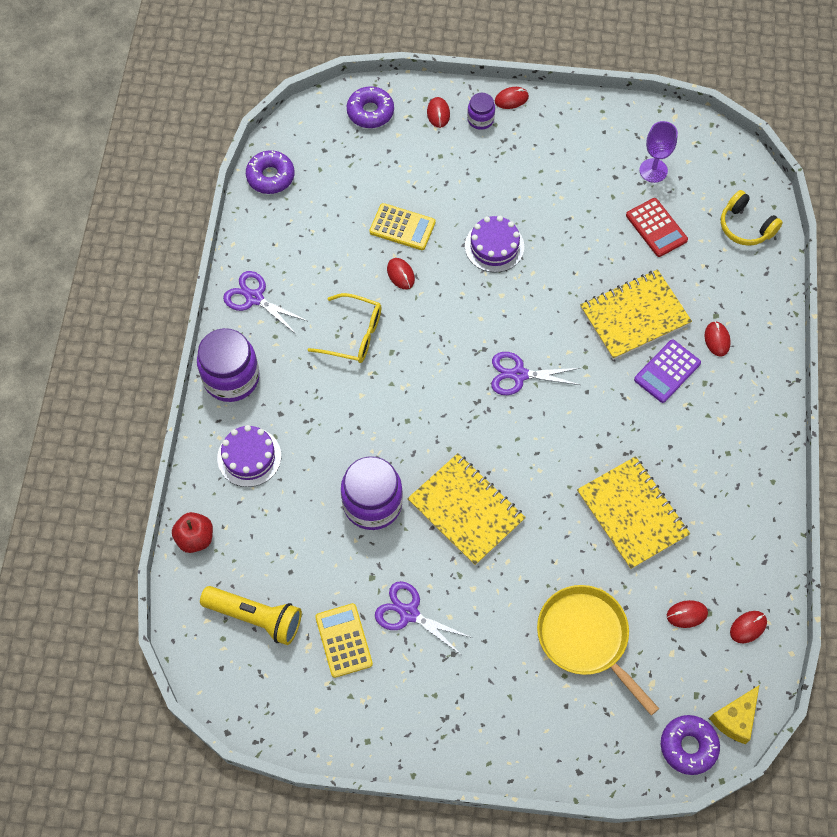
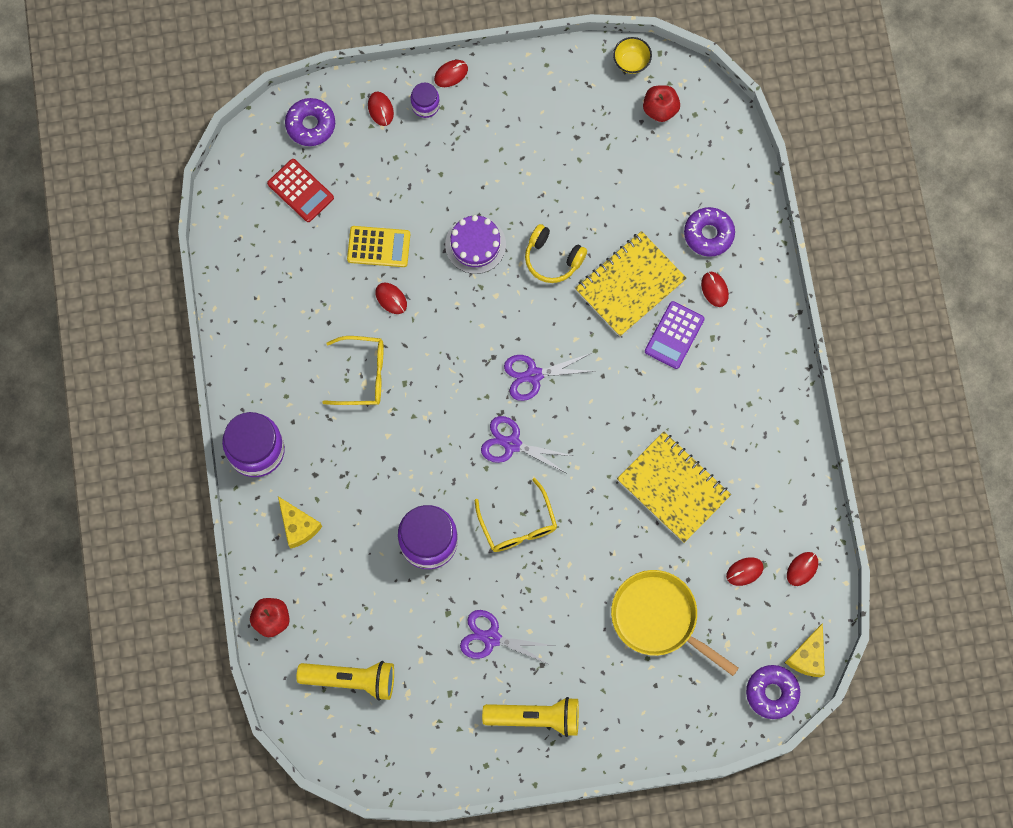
camera: 15 degrees left, 10 degrees up
purple cake [217,425,281,487] -> yellow cheese [278,496,322,549]
purple scissors [223,271,307,335] -> purple scissors moved to [481,416,573,473]
purple donut [246,150,294,194] -> purple donut moved to [684,207,735,257]
yellow calculator [315,603,373,678] -> none
yellow notebook [407,453,526,566] -> yellow glasses [475,478,557,552]
red calculator [626,198,688,257] -> red calculator moved to [267,159,334,222]
purple goblet [639,121,678,183] -> none
yellow headphones [721,190,783,246] -> yellow headphones moved to [525,224,587,283]
none -> yellow flashlight [482,697,579,737]
none -> yellow bowl [613,37,652,74]
none -> red apple [643,85,680,122]

